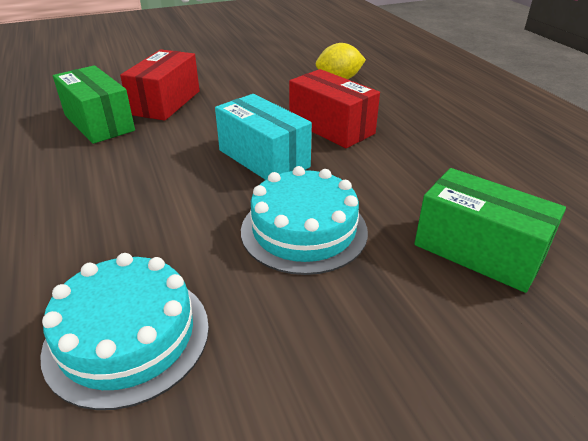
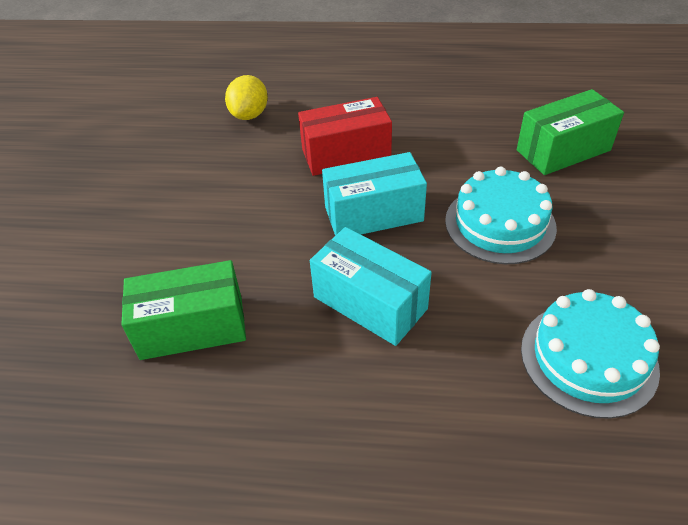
camera: 60 degrees left, 10 degrees up
red box [120,49,200,121] -> none
none -> turquoise box [310,227,432,346]

